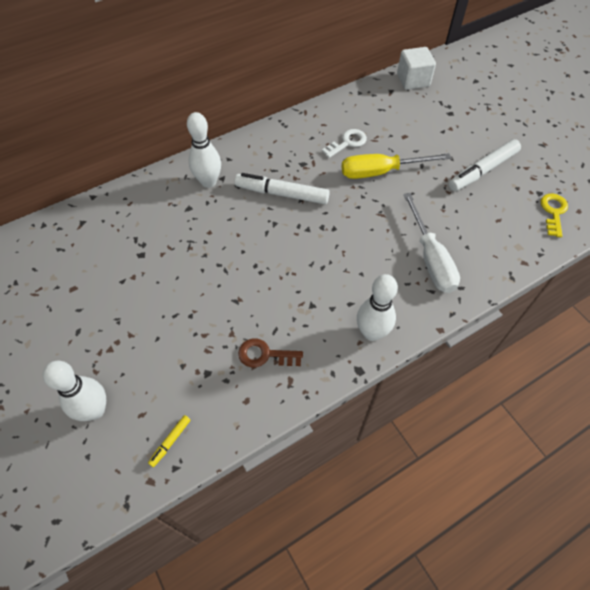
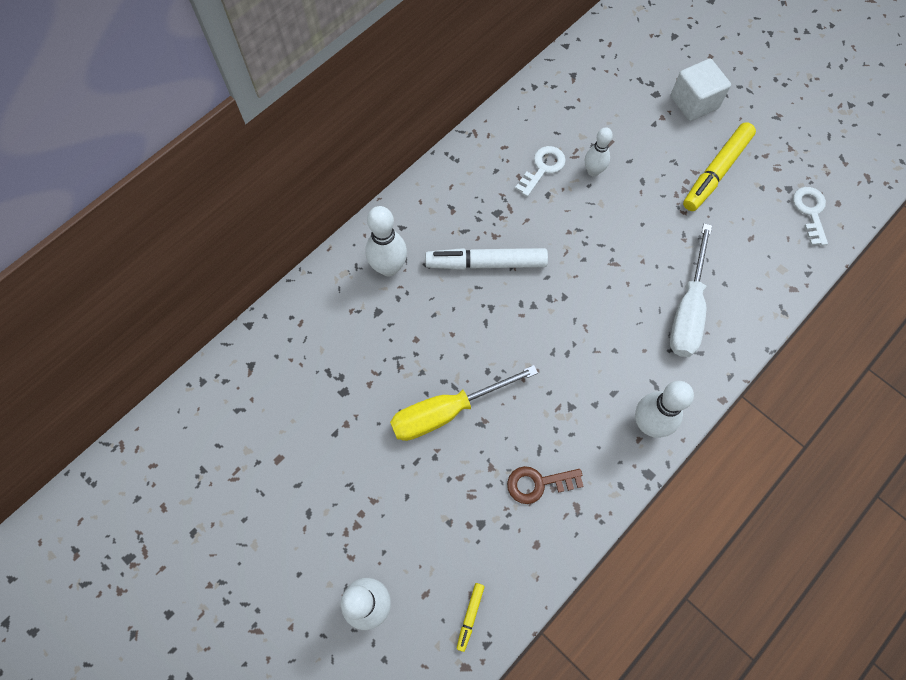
camera: 15 degrees left, 10 degrees up
yellow screwdriver [342,153,451,179] -> yellow screwdriver moved to [390,365,538,441]
white cube [397,47,436,90] -> white cube moved to [671,59,731,121]
white screwdriver [403,193,460,293] -> white screwdriver turned 45 degrees clockwise [670,223,712,357]
white marker [449,139,521,191] -> yellow marker [683,122,756,211]
yellow key [541,194,568,237] -> white key [793,187,828,246]
none -> white bowling pin [585,127,613,177]

